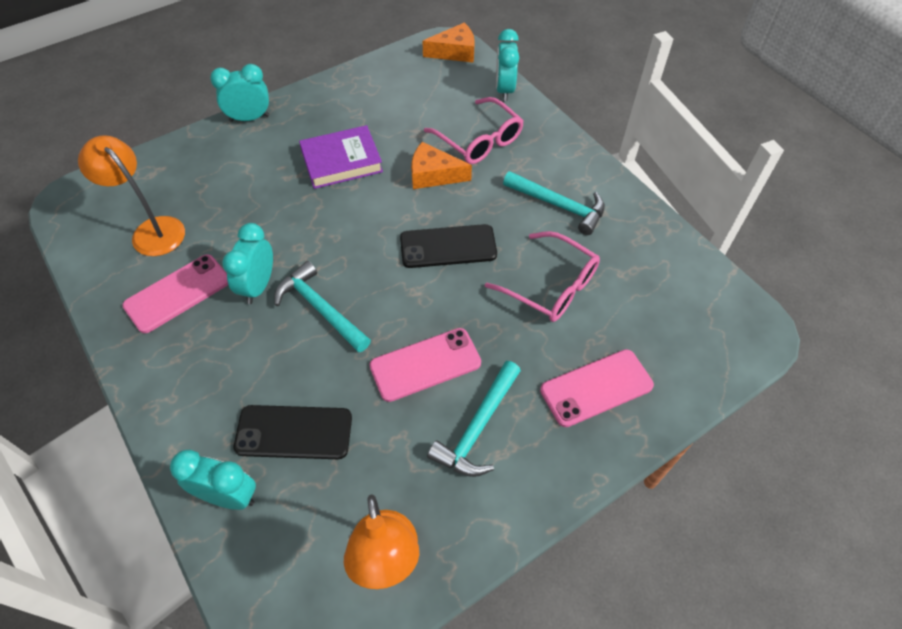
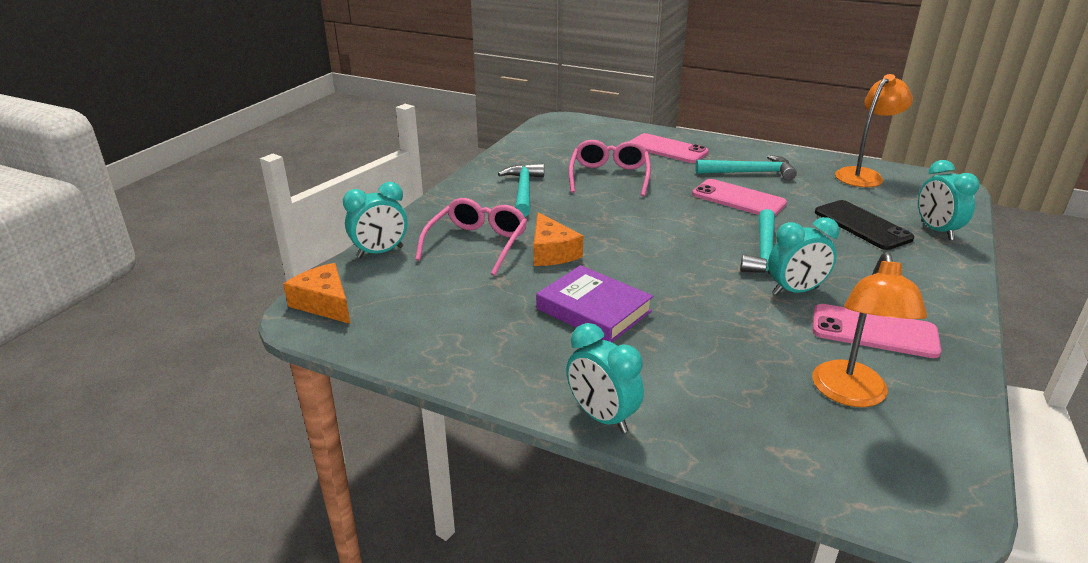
camera: 120 degrees left, 25 degrees down
black phone [400,224,497,268] -> none

